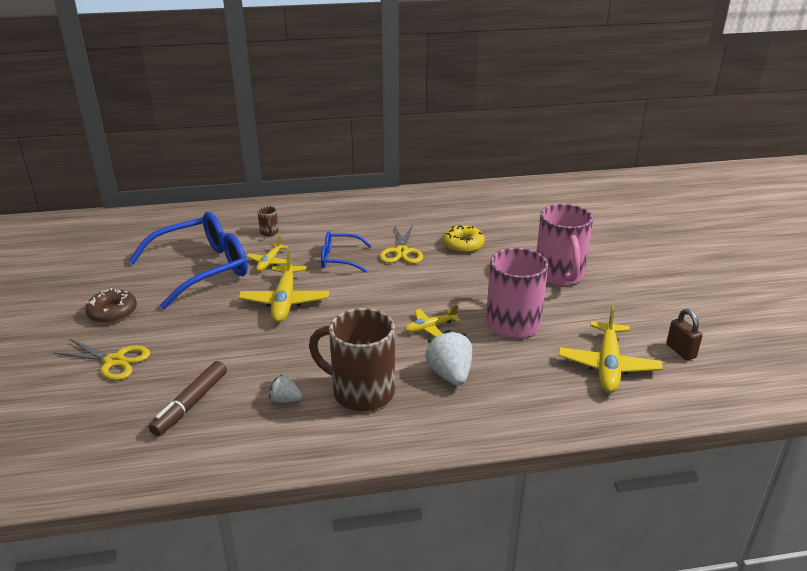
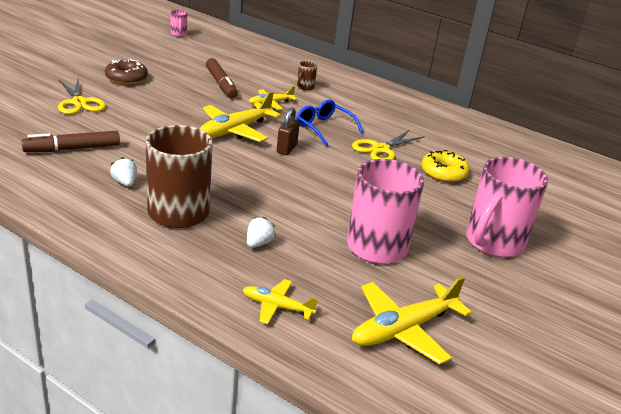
camera: 40 degrees right, 0 degrees up
blue glasses [128,212,248,309] -> brown marker [206,58,238,99]
yellow plane [404,305,461,337] -> yellow plane moved to [243,279,318,324]
white strawberry [425,330,472,386] -> white strawberry [247,217,276,248], size x0.56
brown padlock [666,309,703,360] -> brown padlock moved to [277,107,300,155]
none -> pink mug [171,10,187,37]

